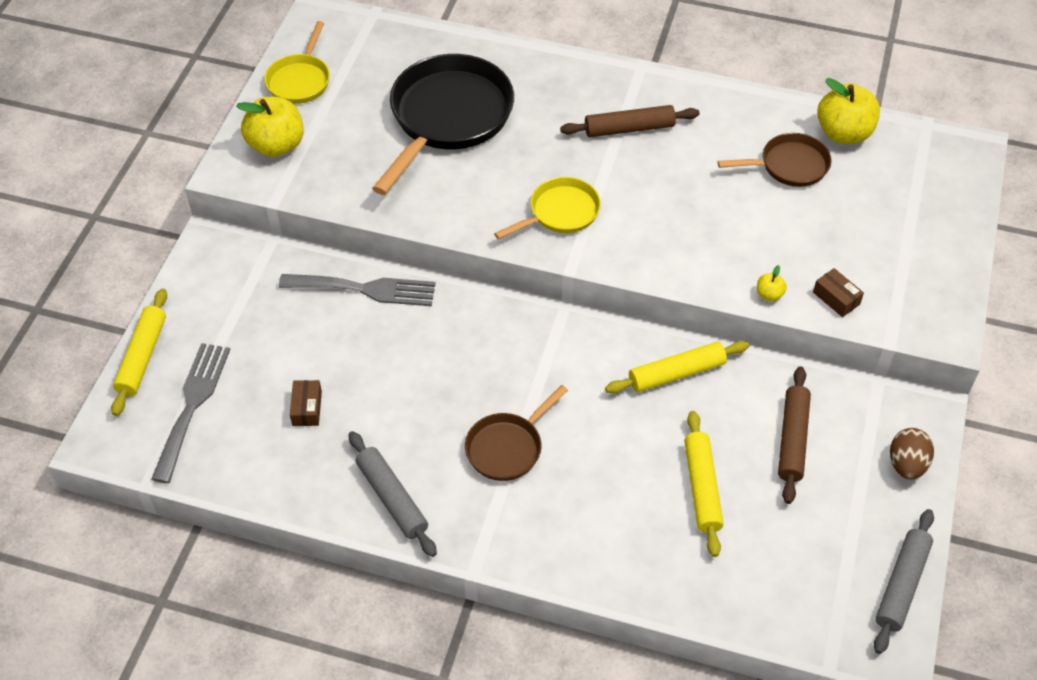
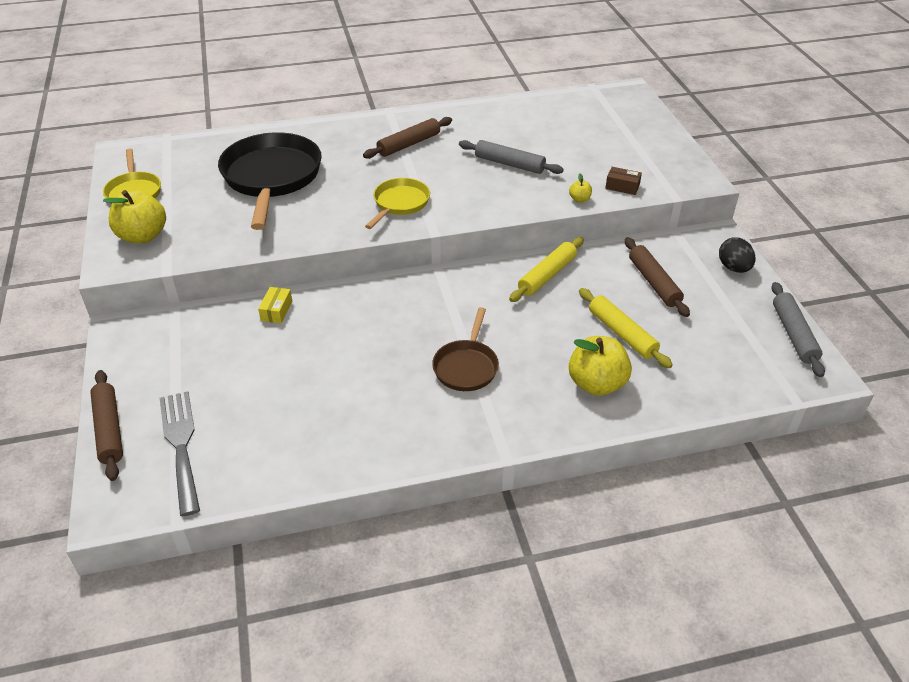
camera: 30 degrees left, 10 degrees down
yellow rolling pin [111,289,167,416] -> brown rolling pin [90,370,123,481]
grey fork [279,274,436,306] -> yellow box [258,287,292,324]
brown box [290,380,322,426] -> none
grey rolling pin [348,431,437,557] -> grey rolling pin moved to [459,140,564,174]
brown pan [717,133,832,187] -> none
yellow apple [817,78,880,144] -> yellow apple moved to [569,336,632,396]
brown egg [890,428,934,480] -> black egg [719,237,755,273]

